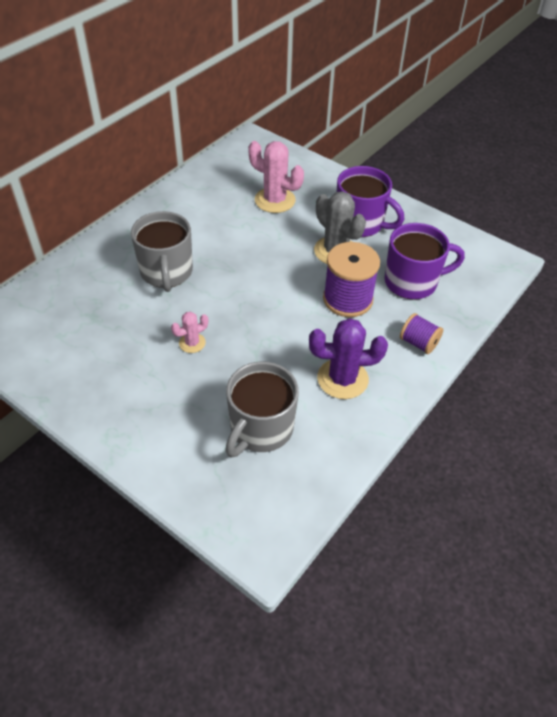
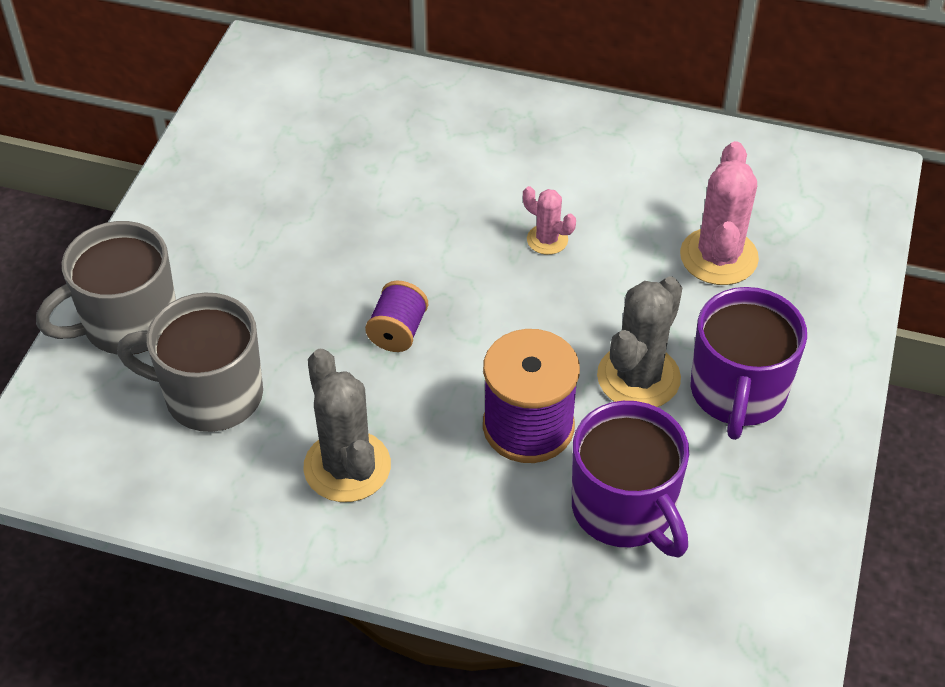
camera: 70 degrees right, 0 degrees up
grey mug [131,211,193,292] -> grey mug moved to [36,221,176,355]
pink cactus [171,312,208,353] -> pink cactus moved to [523,186,576,255]
purple cactus [309,318,388,399] -> grey cactus [303,349,391,502]
purple spool [400,313,443,354] -> purple spool moved to [365,281,428,352]

